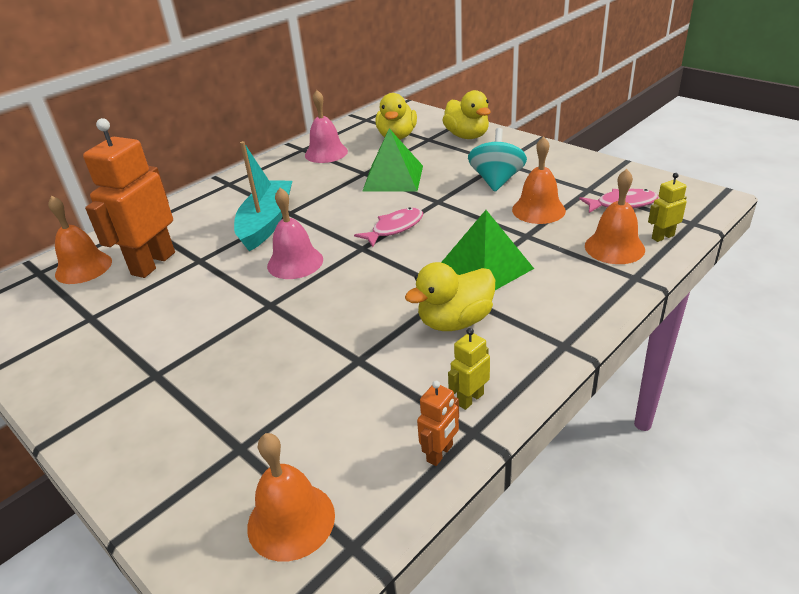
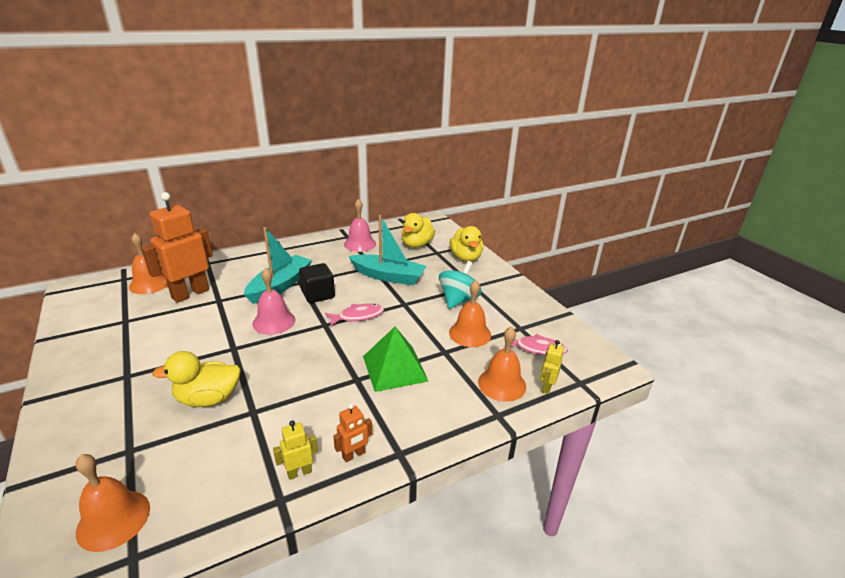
camera: 15 degrees right, 5 degrees down
green pyramid [362,128,423,192] -> turquoise boat [348,215,427,285]
yellow duck [405,262,495,331] -> yellow duck moved to [152,351,241,407]
orange robot [417,381,459,466] -> orange robot moved to [333,404,372,463]
yellow robot [648,173,687,242] -> yellow robot turned 60 degrees counterclockwise [540,340,564,394]
none -> black cube [299,263,335,303]

